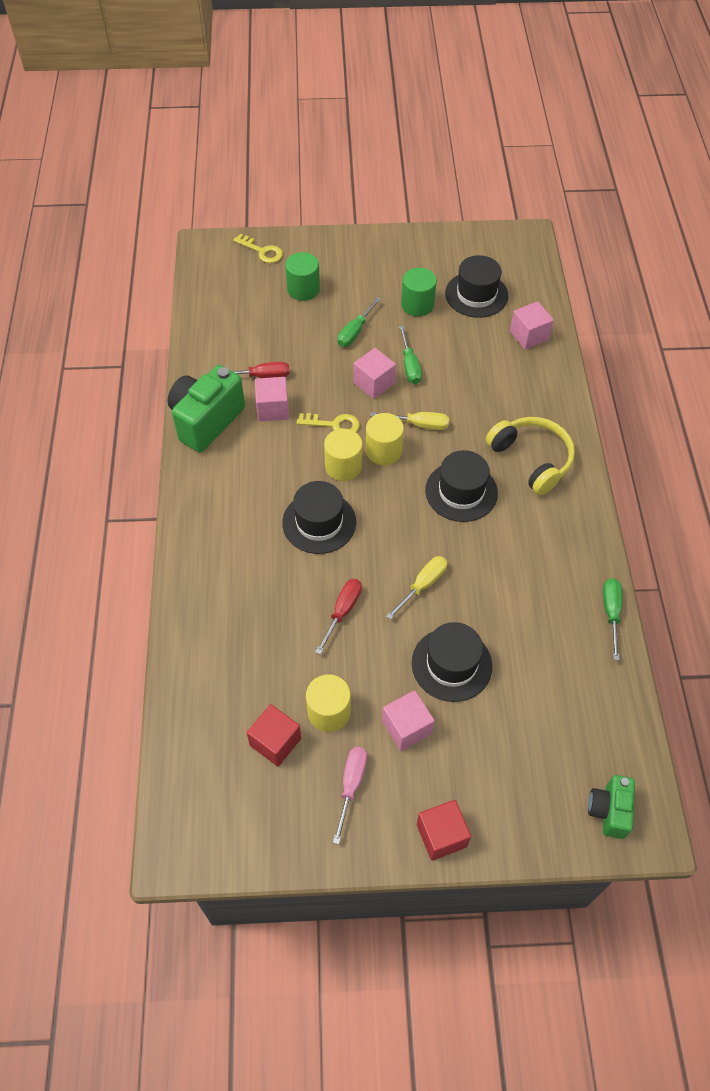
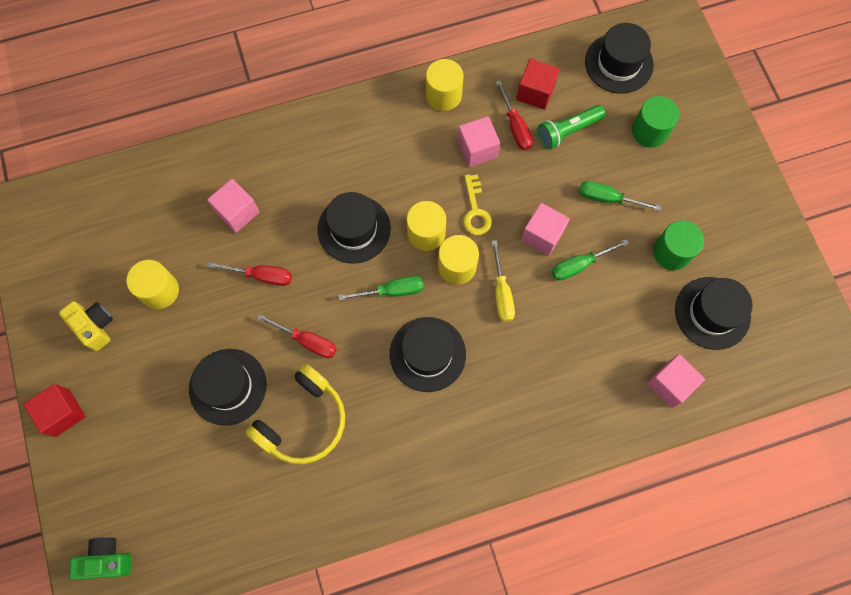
camera: 75 degrees right, 15 degrees up
green camera [167,365,245,452] -> yellow cylinder [426,59,463,111]
yellow key [233,234,283,263] -> none
red cube [246,704,301,767] -> red cube moved to [516,58,559,110]
pink screwdriver [333,747,367,844] -> yellow camera [59,301,113,351]
pink cube [382,690,434,751] -> pink cube moved to [207,179,260,233]
yellow screwdriver [386,556,447,619] -> red screwdriver [257,314,337,358]
yellow headphones [486,417,575,495] -> yellow headphones moved to [245,364,345,464]
green screwdriver [603,578,622,660] -> green screwdriver moved to [338,276,423,301]
none -> green flashlight [537,105,605,150]
none -> black hat [585,23,654,93]

